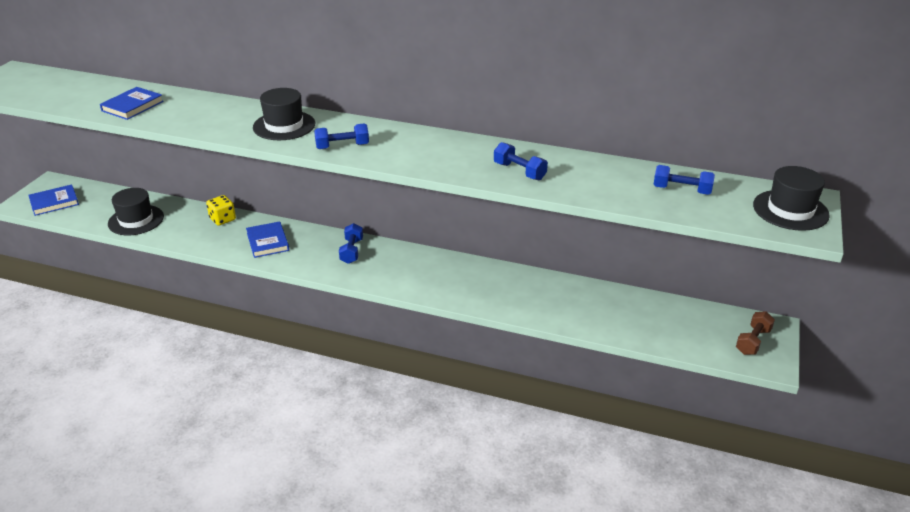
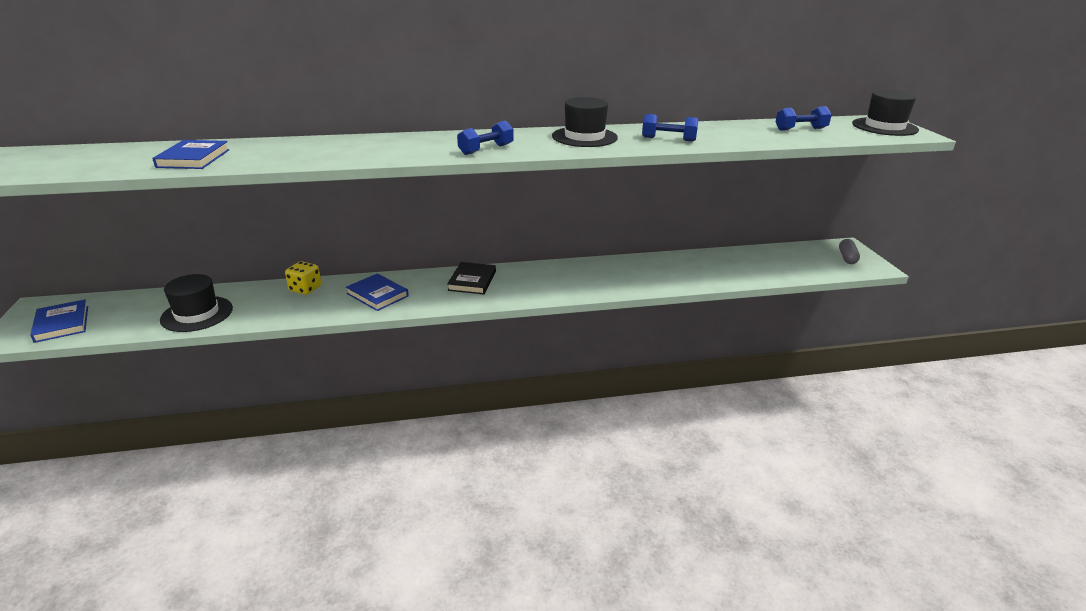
camera: 30 degrees left, 5 degrees down
blue book [28,184,79,216] -> blue book turned 60 degrees counterclockwise [30,300,88,343]
black hat [253,88,316,140] -> black hat moved to [552,97,618,147]
blue dumbbell [339,223,363,264] -> black book [447,262,496,294]
brown dumbbell [736,311,775,355] -> grey capsule [839,239,860,264]

